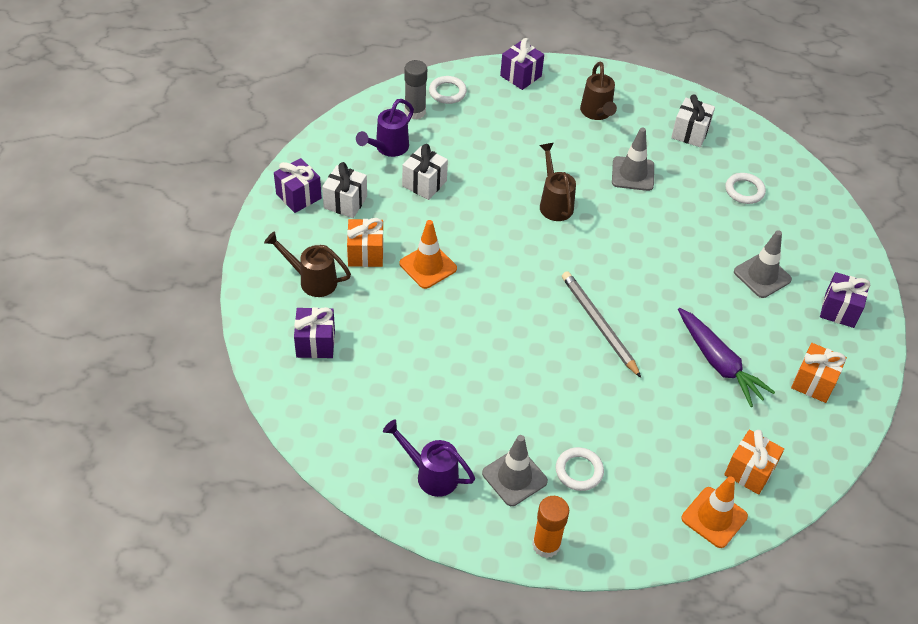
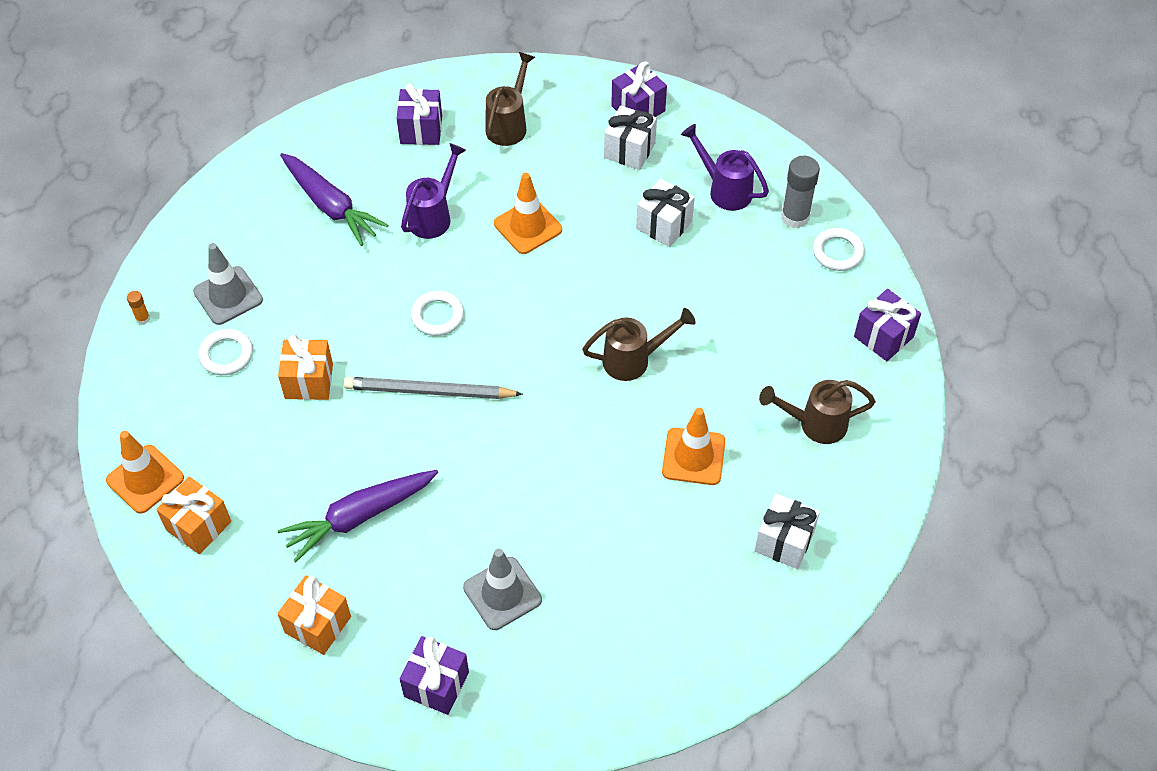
camera: 95 degrees right, 5 degrees up
orange gift [347,218,384,267] -> orange gift moved to [278,335,333,400]
purple watering can [383,419,475,497] -> purple watering can moved to [401,143,466,239]
orange glue stick [532,496,569,558] -> orange glue stick [127,291,150,325], size x0.48
grey pencil [562,271,641,378] -> grey pencil turned 150 degrees counterclockwise [344,377,523,399]
grey traffic cone [612,127,654,191] -> orange traffic cone [662,408,725,485]
white ring [726,173,766,204] -> white ring moved to [411,291,464,336]
none -> purple carrot [280,153,389,246]

